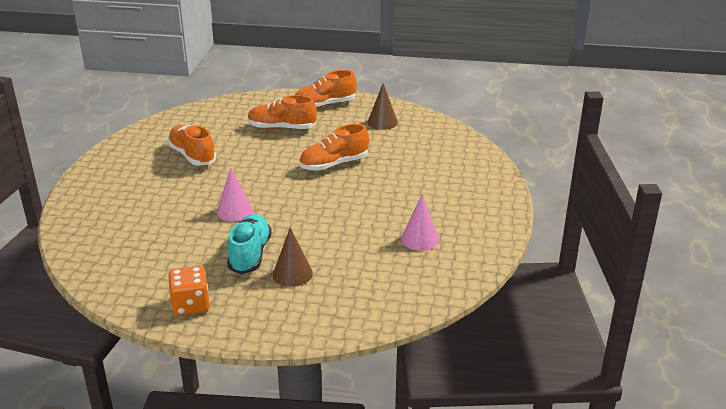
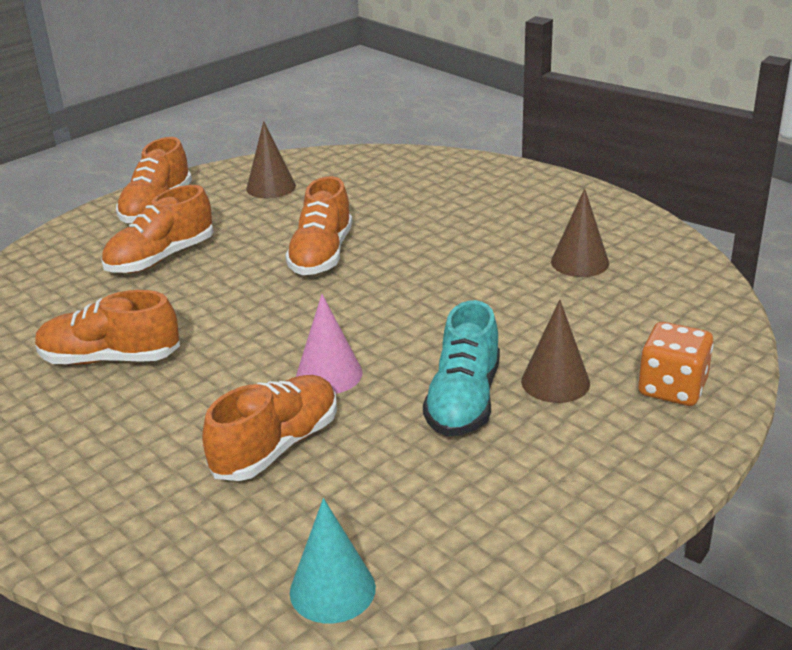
camera: 50 degrees left, 0 degrees up
orange dice [168,266,210,316] -> orange dice moved to [638,322,714,406]
turquoise shoe [227,214,272,274] -> turquoise shoe turned 120 degrees counterclockwise [423,300,500,437]
pink cone [401,195,439,251] -> brown cone [551,188,609,277]
none -> orange shoe [202,375,337,481]
none -> turquoise cone [290,498,376,623]

